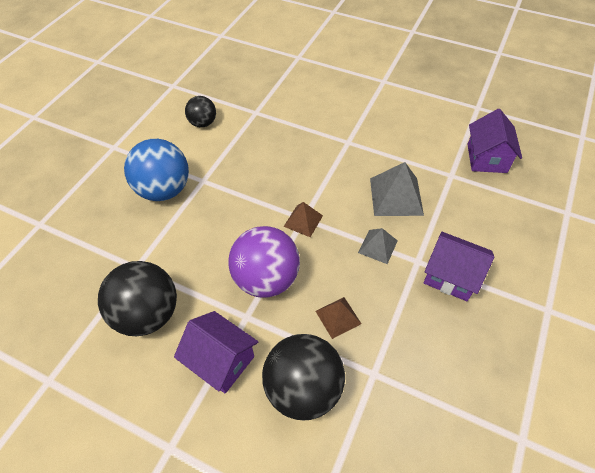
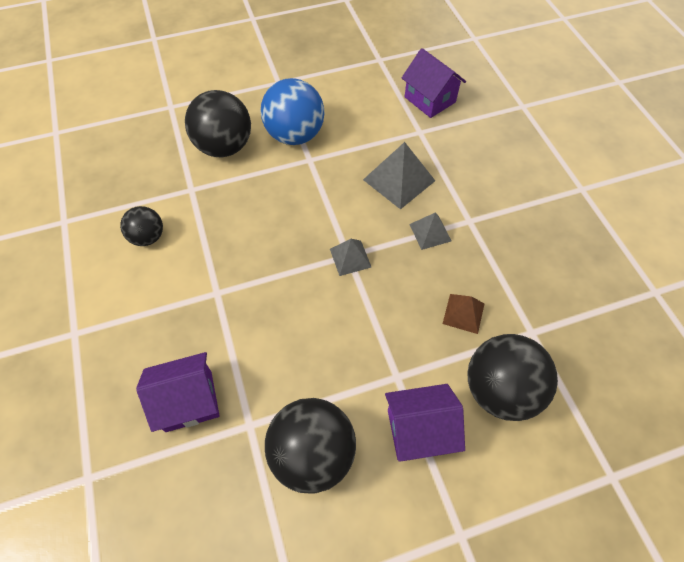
camera: 45 degrees left, 5 degrees up
blue ball [124,139,189,201] -> blue ball moved to [261,78,324,145]
purple ball [228,226,300,298] -> none
brown pyramid [284,202,323,237] -> grey pyramid [330,239,372,276]
purple house [424,232,494,301] -> purple house moved to [136,352,220,432]
none -> black ball [185,90,251,157]

